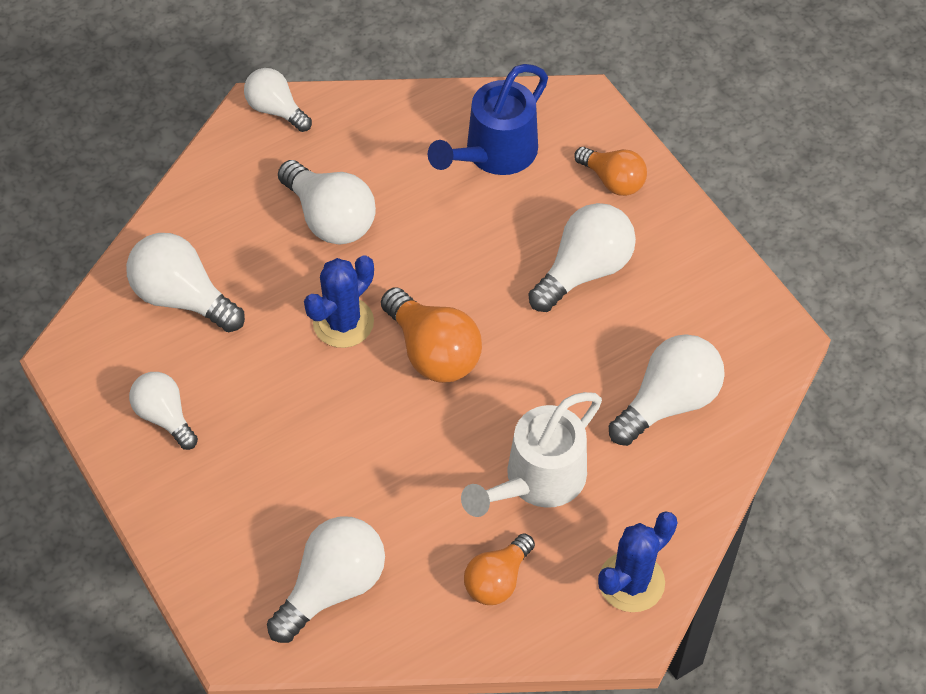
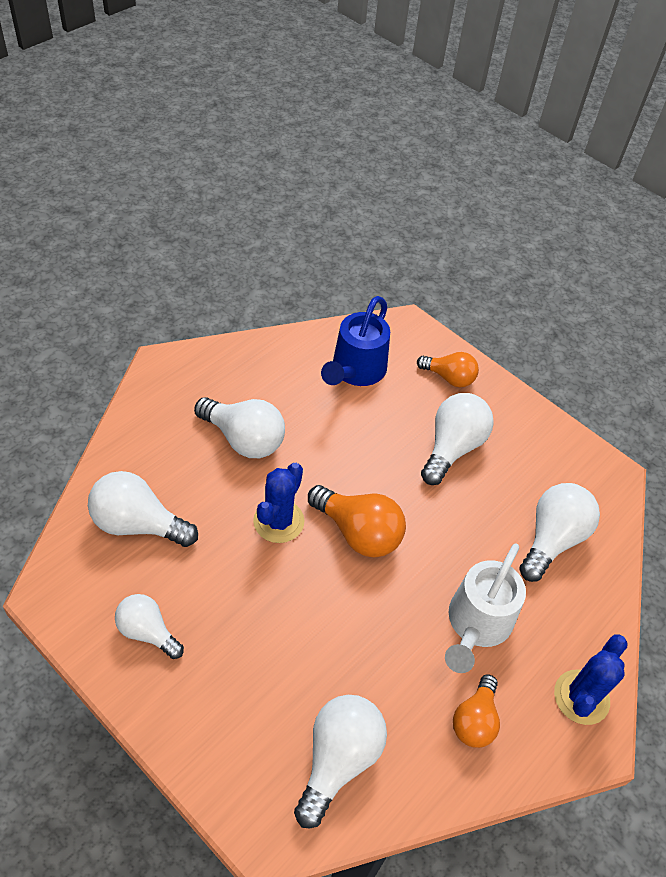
camera: 20 degrees left, 5 degrees down
white light bulb [244,68,312,132] -> none

